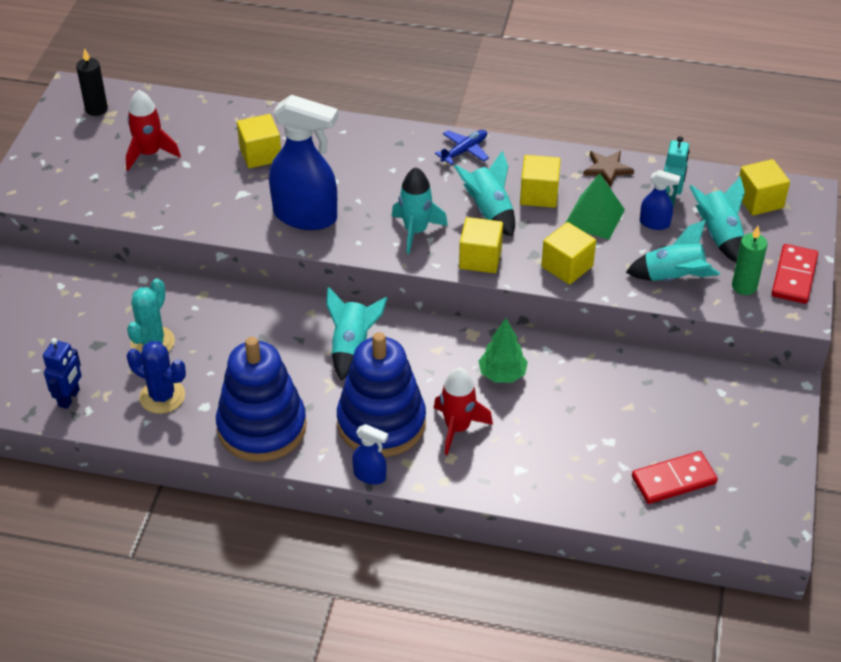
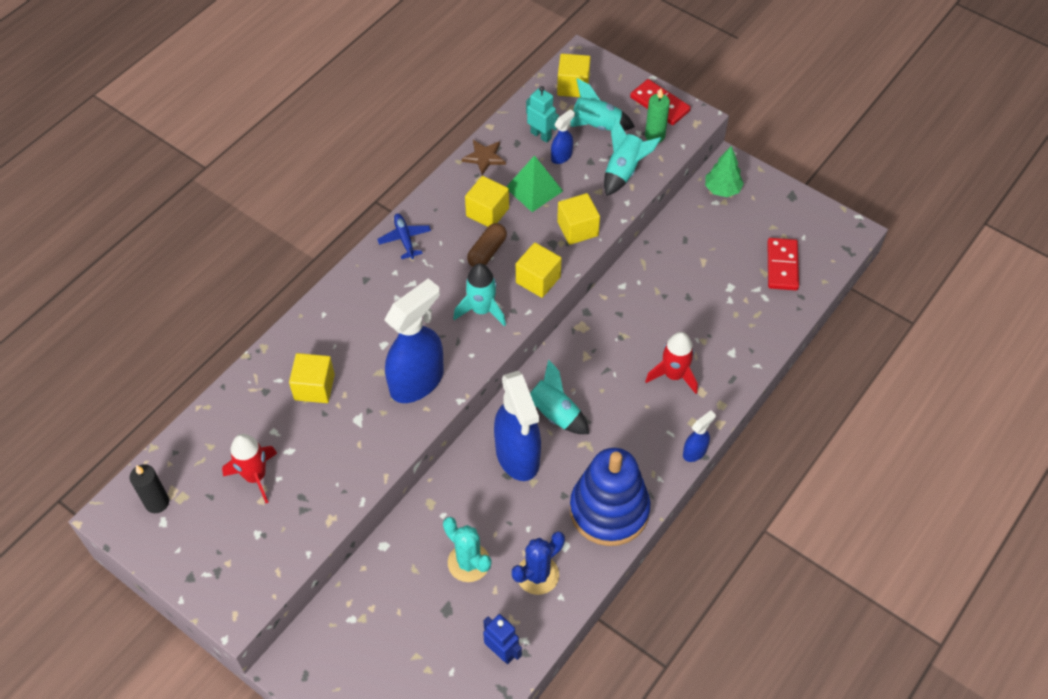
camera: 65 degrees left, 10 degrees up
blue stacking toy [337,332,426,457] -> none
turquoise rocket [454,151,515,237] -> brown capsule [467,223,507,267]
green tree [478,318,528,383] -> green tree moved to [705,146,744,197]
none -> blue spray bottle [494,371,541,481]

